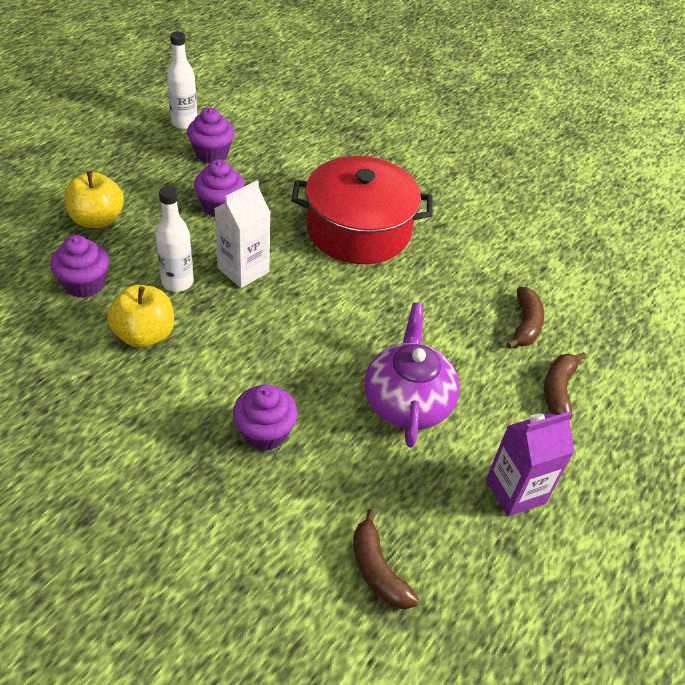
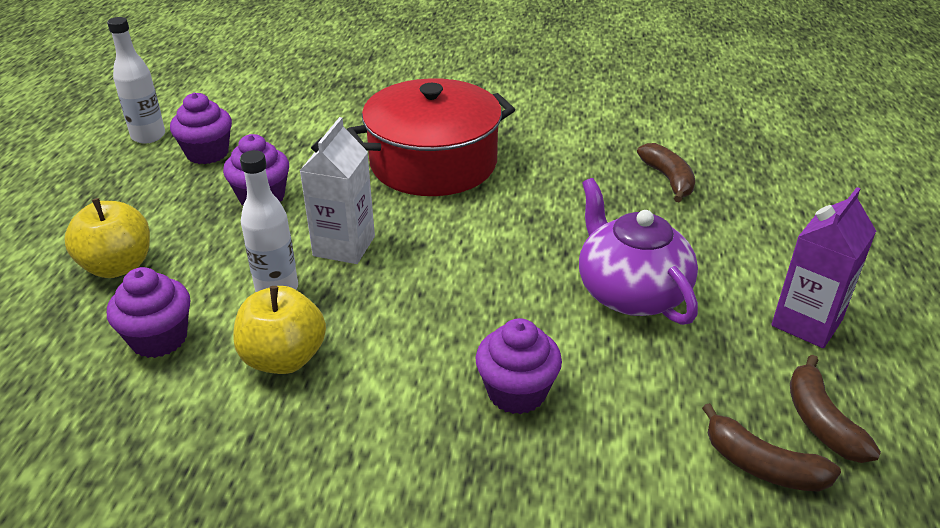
camera: 25 degrees left, 10 degrees down
brown banana [544,352,586,420] -> brown banana moved to [790,355,881,463]

